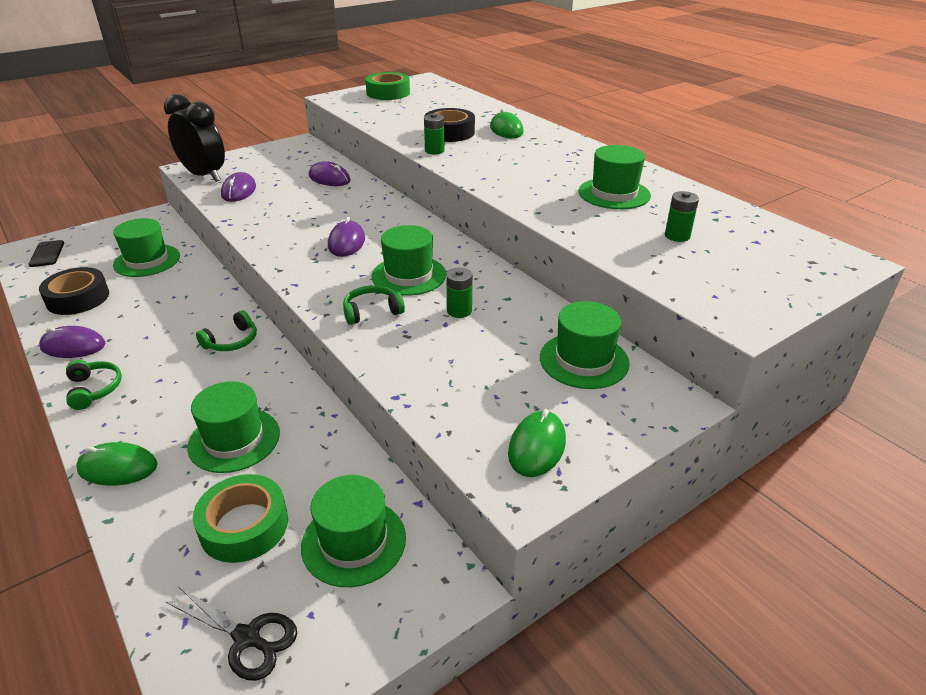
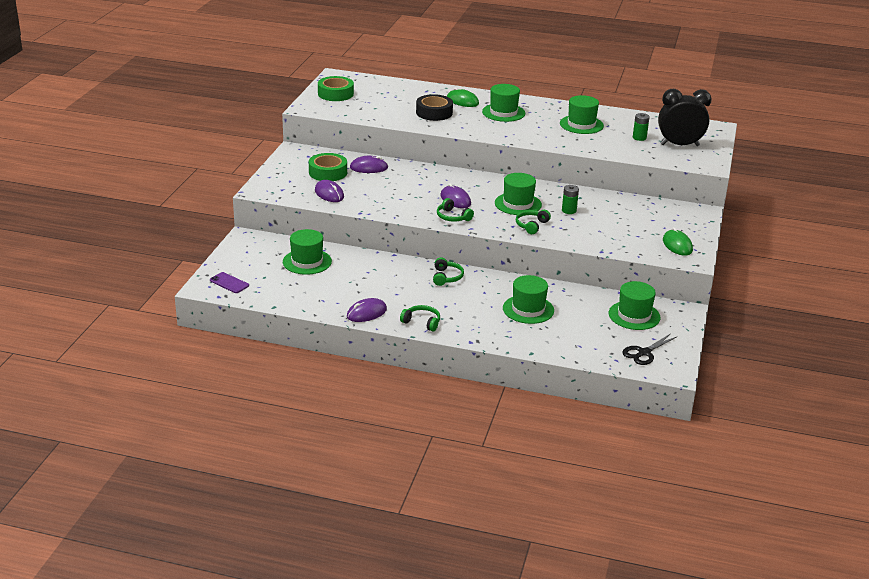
camera: 40 degrees left, 5 degrees down
black phone [28,240,64,267] -> purple phone [210,272,249,293]
black tape [39,267,109,315] -> none
green mouse [76,442,158,486] -> none
black clock [164,94,225,182] -> black clock moved to [658,89,712,146]
black scissors [166,587,297,681] -> black scissors turned 150 degrees clockwise [623,334,676,365]
green tape [193,474,288,563] -> green tape moved to [309,153,347,181]
green battery [424,113,445,154] -> none
green hat [540,301,630,389] -> green hat moved to [482,84,525,122]
none -> green headphones [437,198,474,222]

